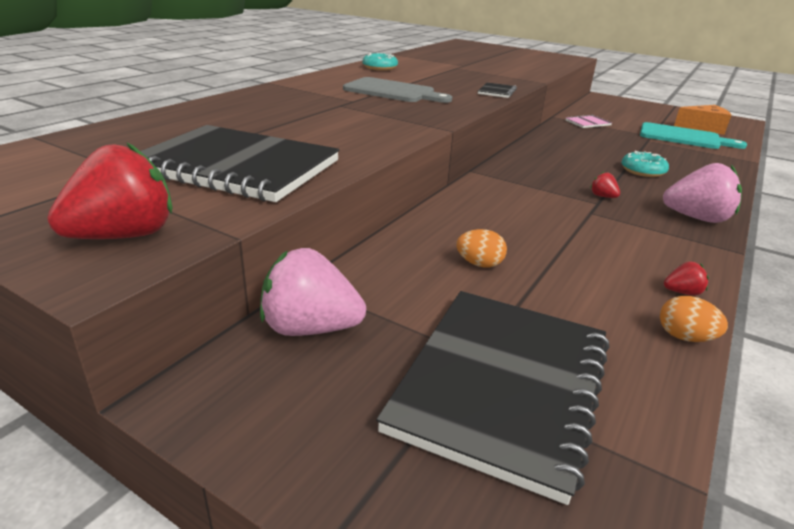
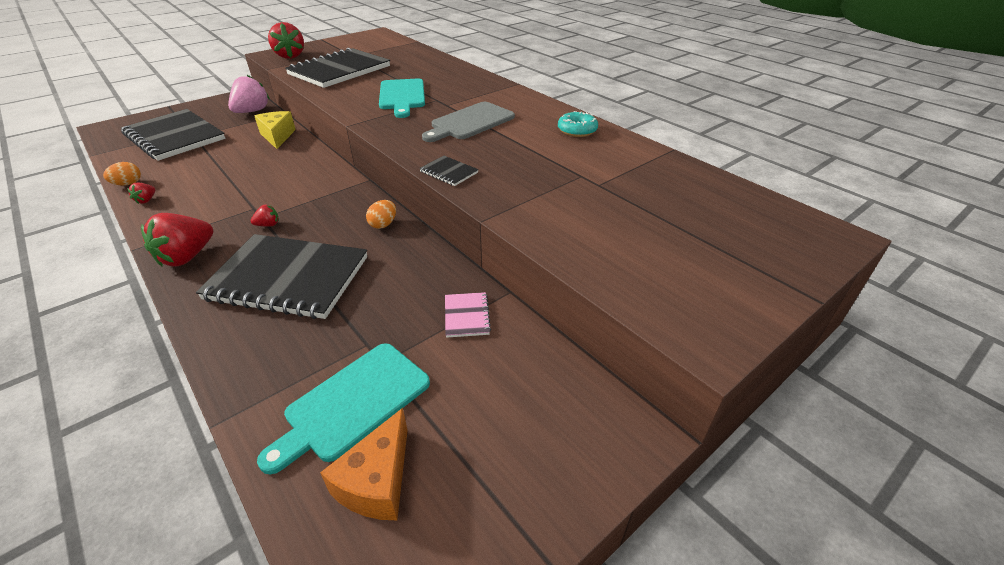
camera: 110 degrees right, 10 degrees up
orange egg [456,229,507,267] -> orange egg moved to [366,200,396,229]
turquoise donut [621,151,669,177] -> black notebook [196,234,367,319]
pink strawberry [663,163,742,223] -> red strawberry [141,213,213,267]
none -> yellow cheese [255,111,296,149]
none -> turquoise cutting board [379,79,425,118]

